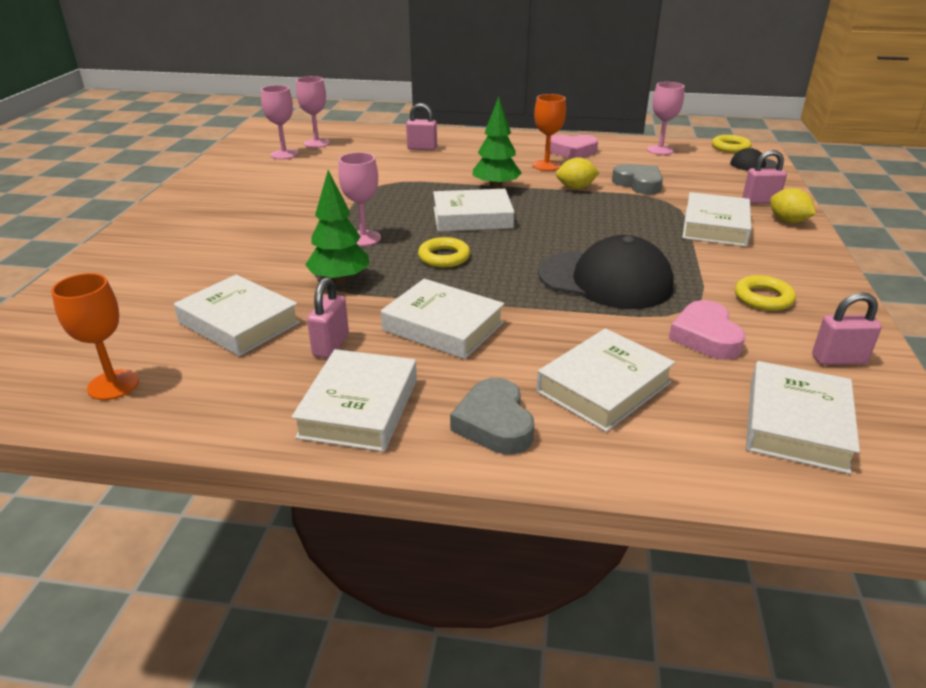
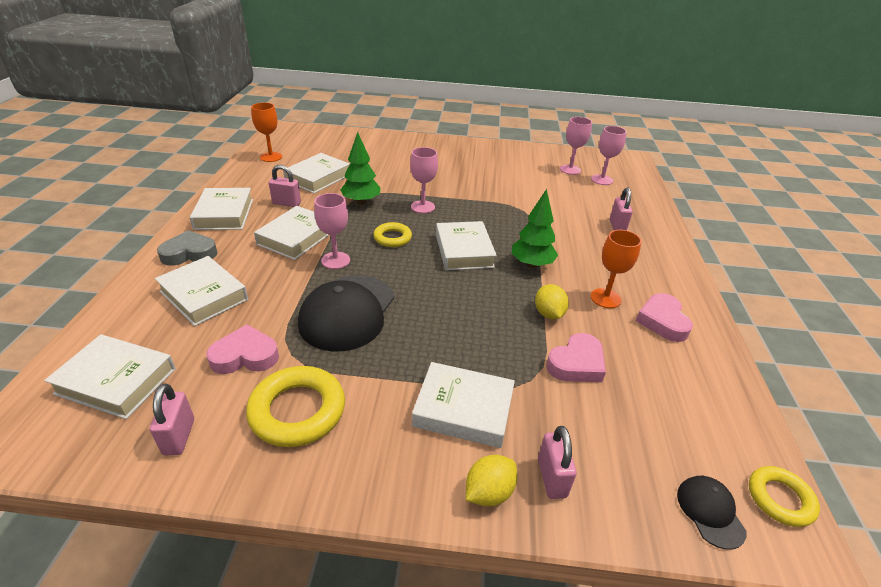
camera: 85 degrees right, 5 degrees up
white book [292,349,417,452] -> white book turned 75 degrees clockwise [190,188,253,230]
grey heart [612,164,663,195] -> pink heart [546,333,606,382]
pink goblet [647,82,684,155] -> pink goblet moved to [314,193,350,269]
yellow ring [735,275,796,311] -> yellow ring [246,366,345,447], size x1.67

